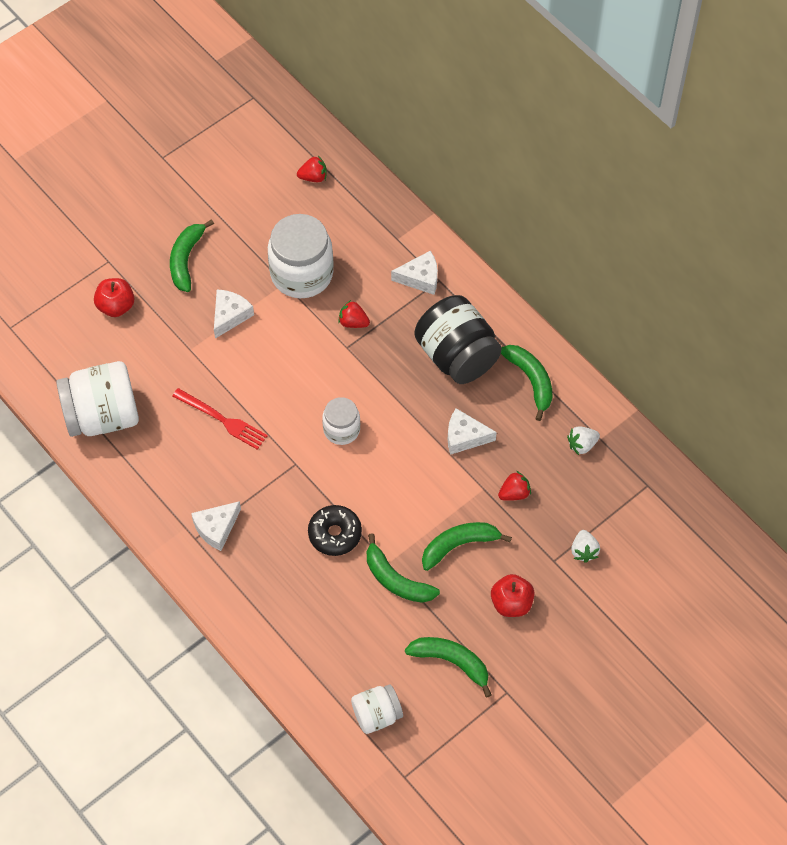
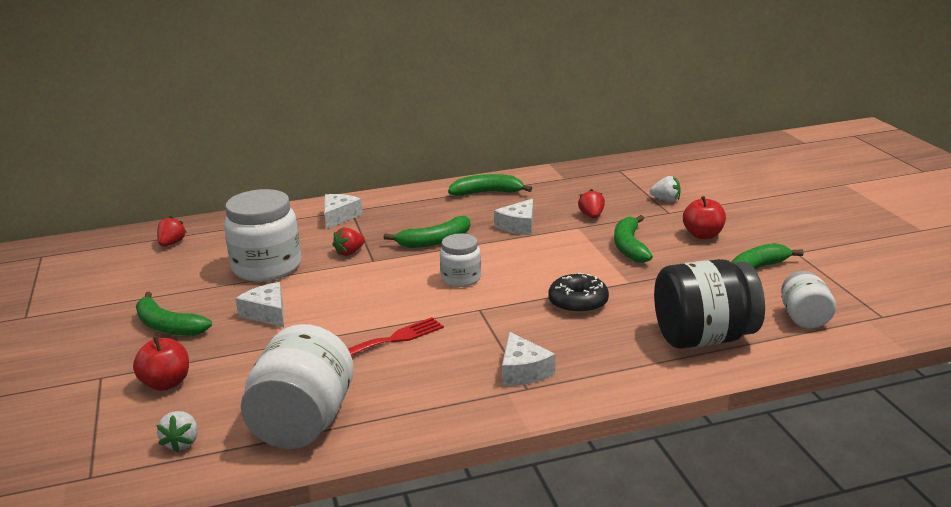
camera: 65 degrees left, 35 degrees down
green banana [367,533,440,603] -> green banana moved to [383,216,470,248]
black jar [414,295,502,384] -> black jar moved to [654,259,765,349]
white strawberry [567,426,600,455] -> white strawberry moved to [156,411,198,453]

